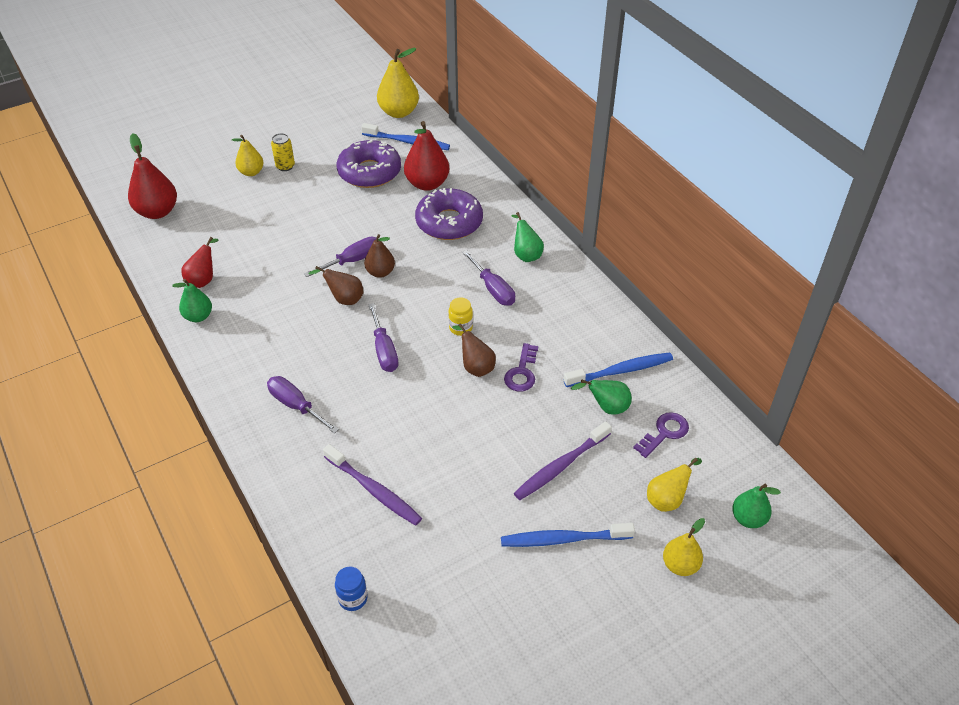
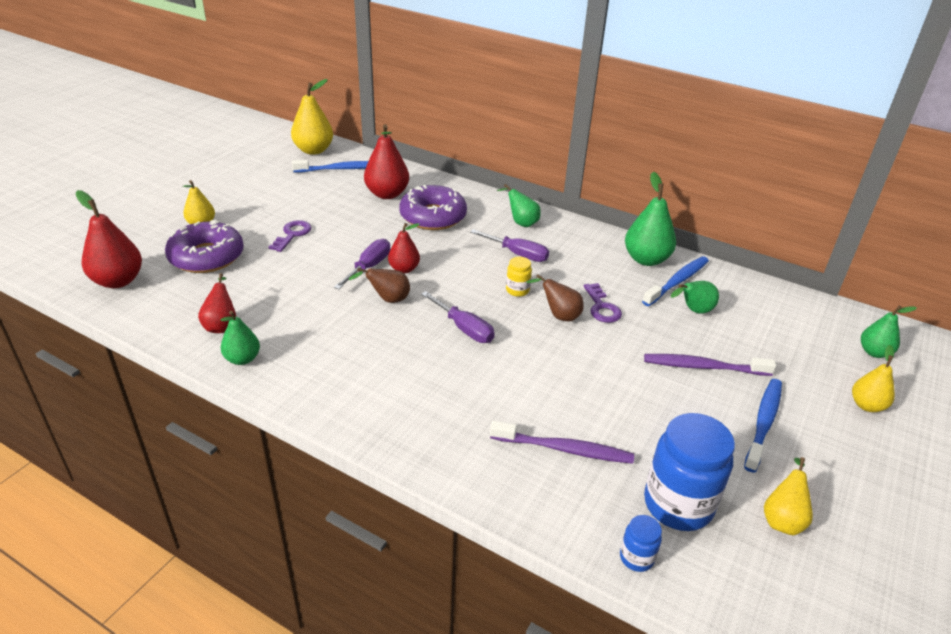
camera: 30 degrees left, 10 degrees down
purple screwdriver [267,376,339,434] -> none
yellow can [271,133,295,171] -> none
purple donut [337,140,401,188] -> purple donut moved to [165,220,244,273]
brown pear [364,234,395,278] -> red pear [388,223,420,273]
blue toothbrush [501,523,635,547] -> blue toothbrush turned 150 degrees clockwise [744,379,782,473]
purple toothbrush [514,421,612,500] -> purple toothbrush turned 75 degrees clockwise [644,354,776,376]
purple key [633,412,689,458] -> purple key moved to [269,220,311,252]
yellow pear [647,458,702,512] -> yellow pear moved to [764,457,813,535]
none -> green pear [625,172,676,266]
none -> blue jar [644,413,735,531]

